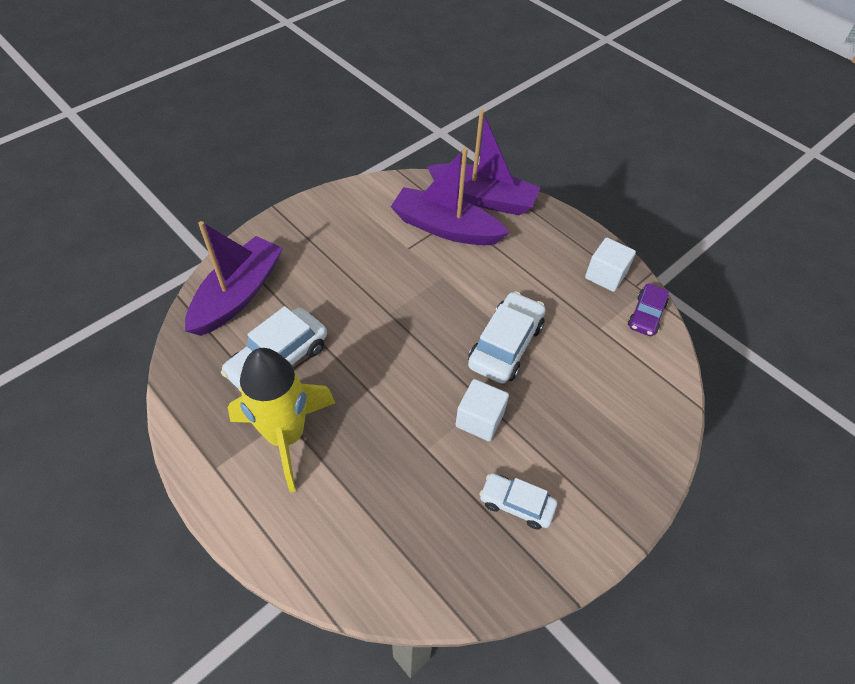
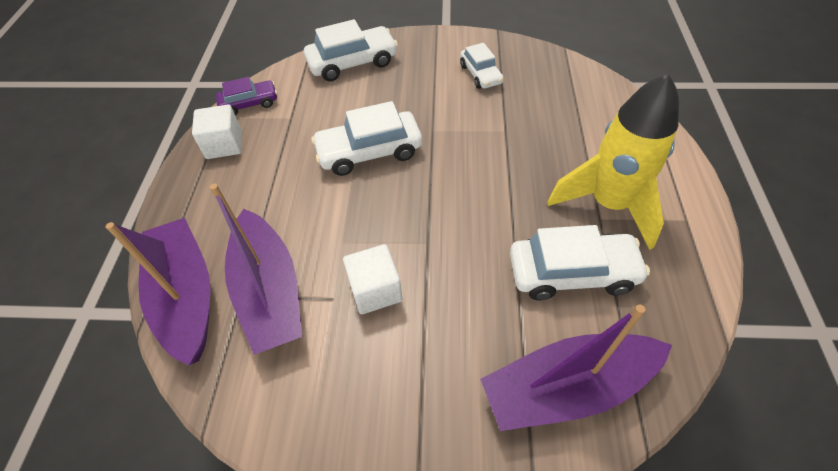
camera: 130 degrees left, 0 degrees up
white cube [455,379,509,441] -> white cube moved to [343,244,402,314]
none -> white car [304,19,398,82]

